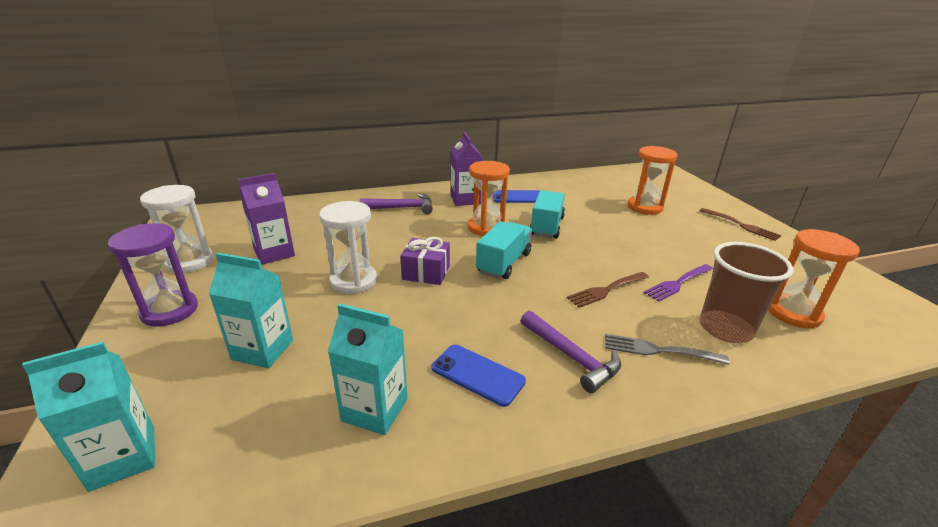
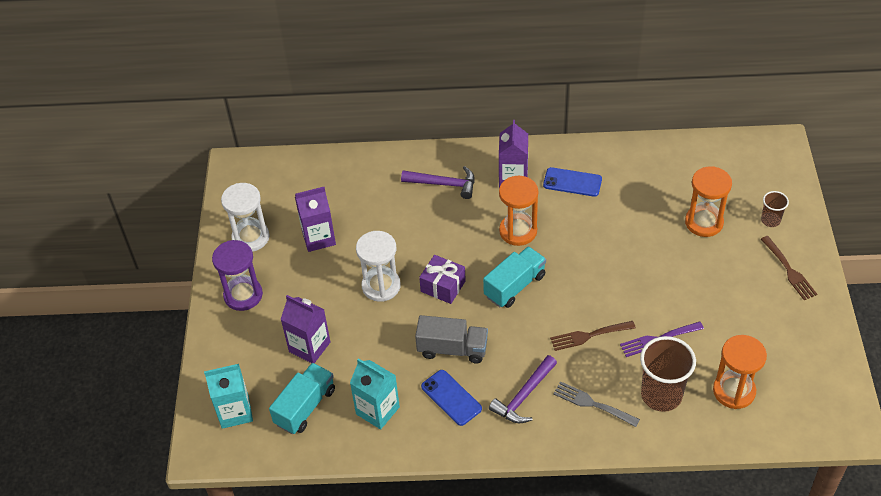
camera: 20 degrees right, 20 degrees up
turquoise carton [209,253,293,368] -> purple carton [280,295,331,363]
purple hammer [521,311,621,393] -> purple hammer turned 60 degrees clockwise [489,355,557,423]
turquoise truck [530,190,565,238] -> turquoise truck moved to [269,363,335,434]
none -> grey truck [415,315,488,364]
none -> brown cup [761,191,789,227]

